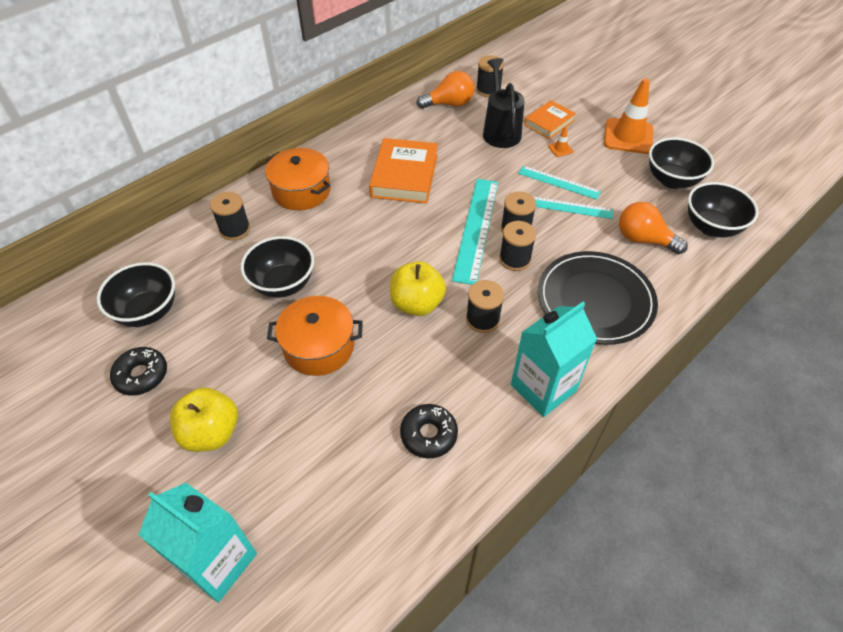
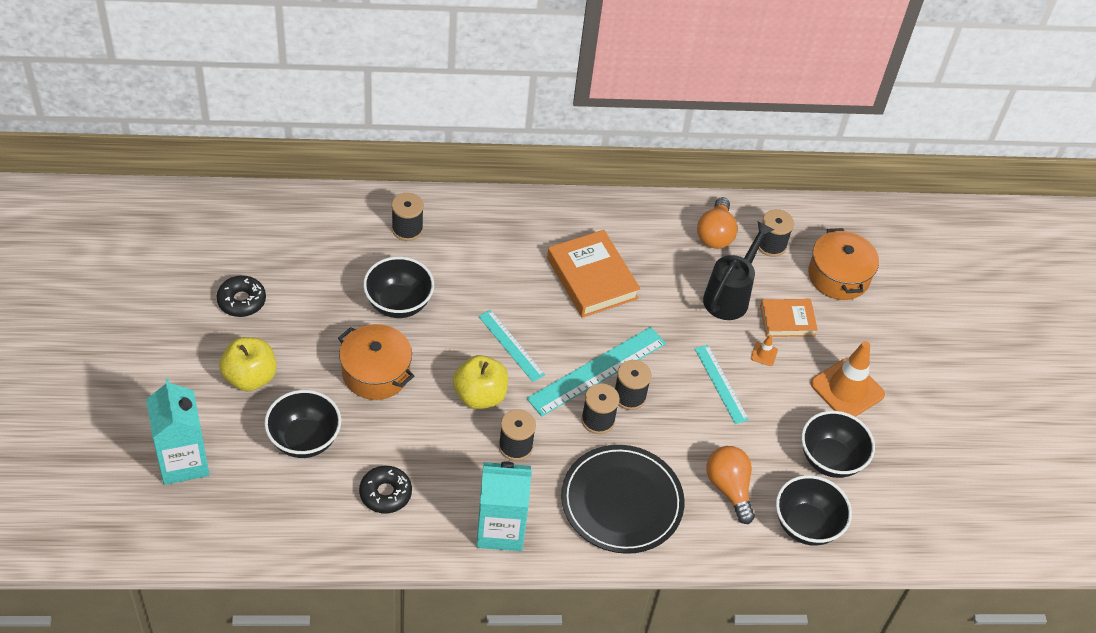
camera: 35 degrees right, 0 degrees up
black bowl [97,262,175,327] -> black bowl moved to [264,390,341,458]
orange pot [265,148,331,210] -> orange pot moved to [808,228,879,300]
orange book [369,138,438,204] -> orange book turned 75 degrees counterclockwise [547,230,640,318]
orange light bulb [417,71,475,109] -> orange light bulb turned 75 degrees clockwise [697,197,738,249]
turquoise ruler [534,197,613,219] -> turquoise ruler moved to [478,310,545,382]

